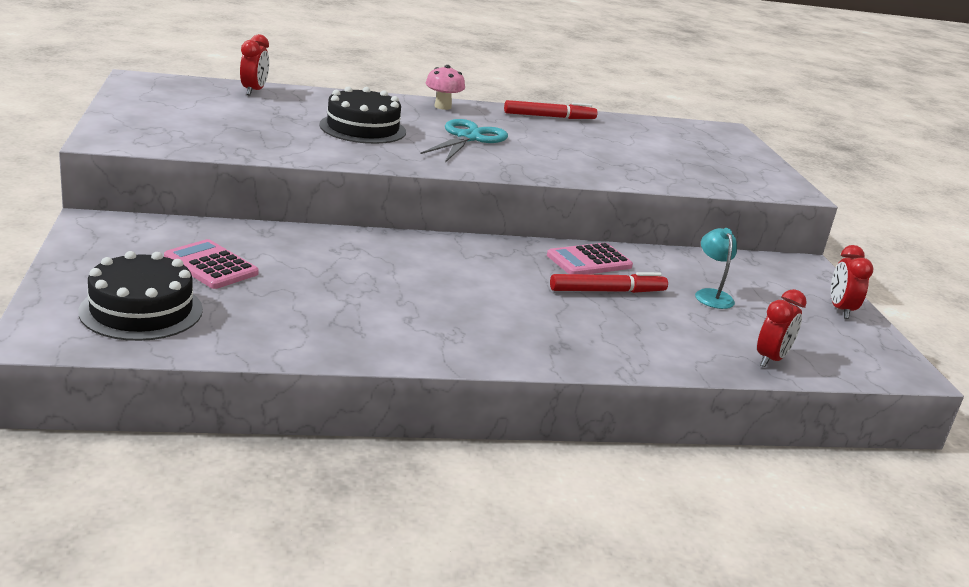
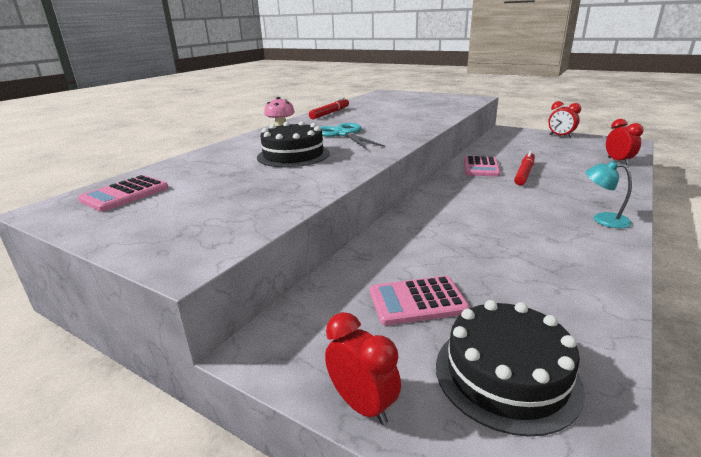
camera: 45 degrees left, 0 degrees up
red clock [240,34,269,96] -> red clock moved to [325,312,401,425]
turquoise lamp [695,228,737,309] -> turquoise lamp moved to [586,161,632,228]
none -> pink calculator [78,175,168,212]

